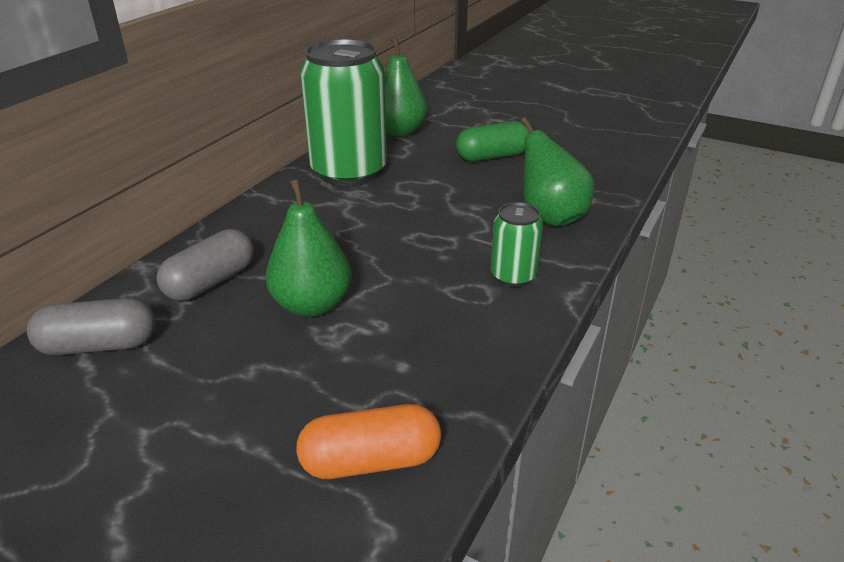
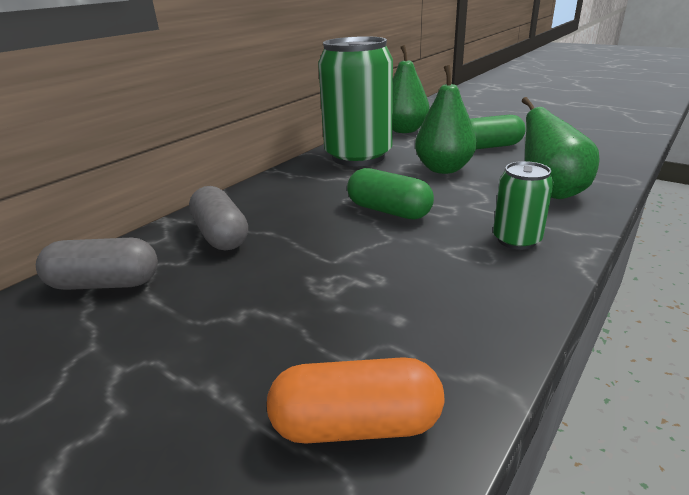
camera: 10 degrees right, 5 degrees down
grey capsule [156,229,254,301] -> grey capsule turned 75 degrees counterclockwise [189,186,248,250]
green pear [266,179,352,317] -> green pear moved to [415,65,477,174]
none -> green capsule [347,168,434,219]

